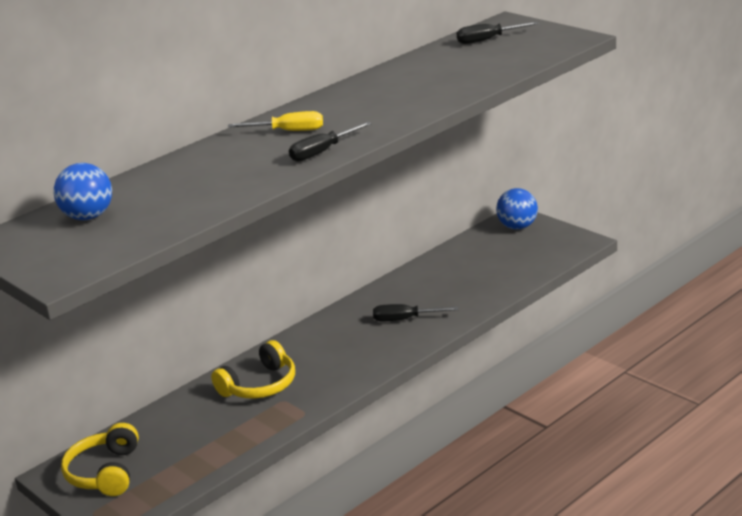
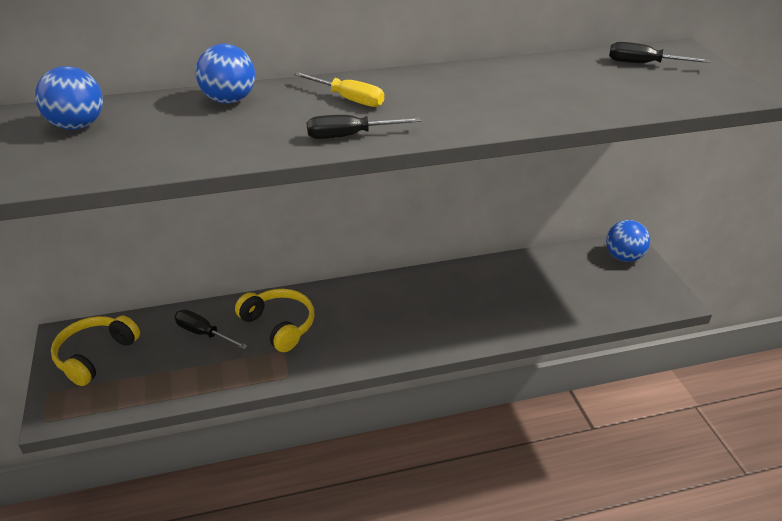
camera: 25 degrees right, 10 degrees up
yellow headphones [211,340,295,399] -> yellow headphones turned 120 degrees counterclockwise [235,289,314,352]
black screwdriver [373,304,458,321] -> black screwdriver moved to [174,310,248,349]
none -> blue ball [196,44,255,104]

